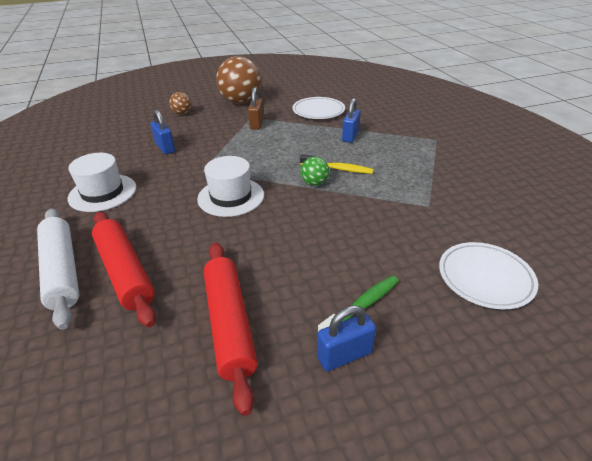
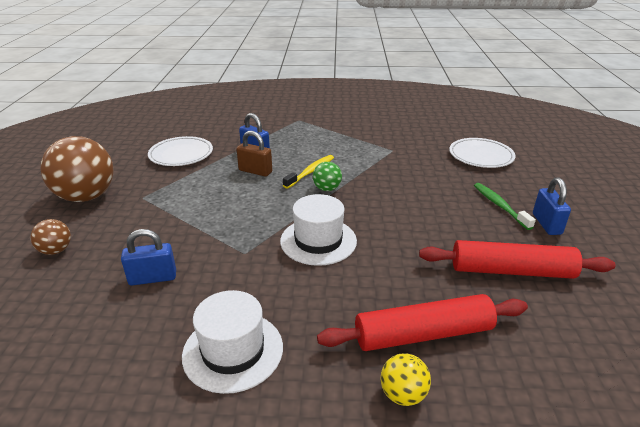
camera: 70 degrees left, 5 degrees down
white rolling pin [37,208,79,330] -> yellow ball [380,353,431,406]
brown padlock [248,88,264,130] -> brown padlock moved to [237,131,272,177]

